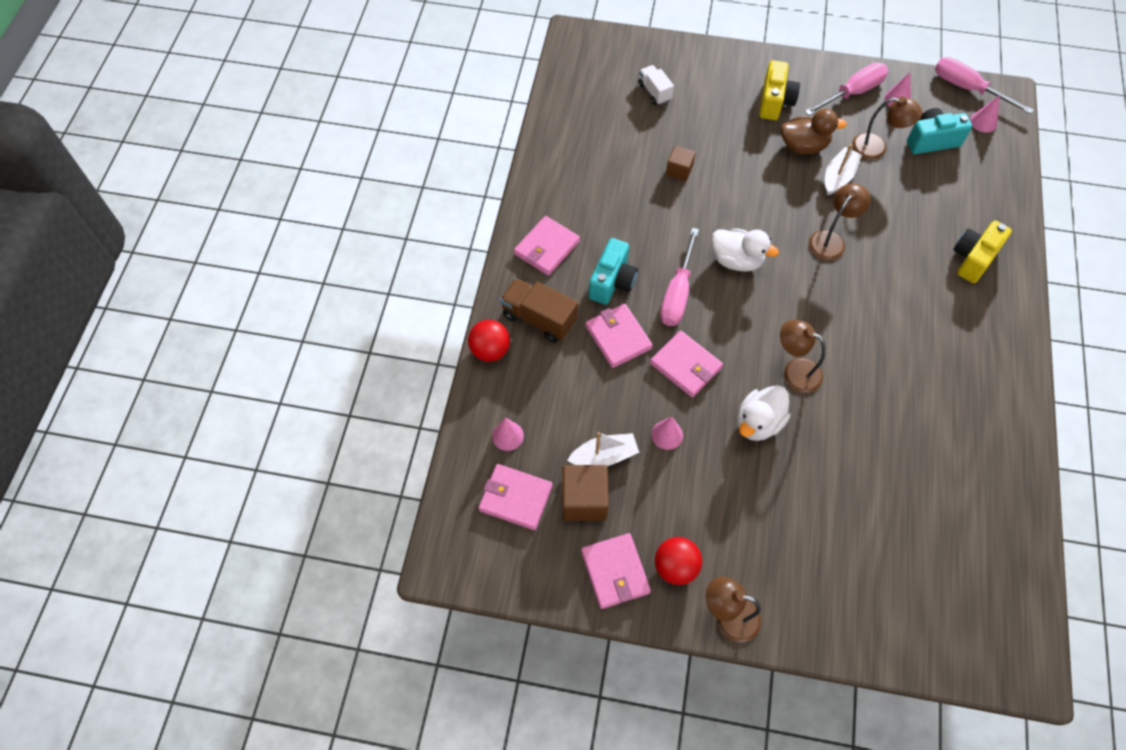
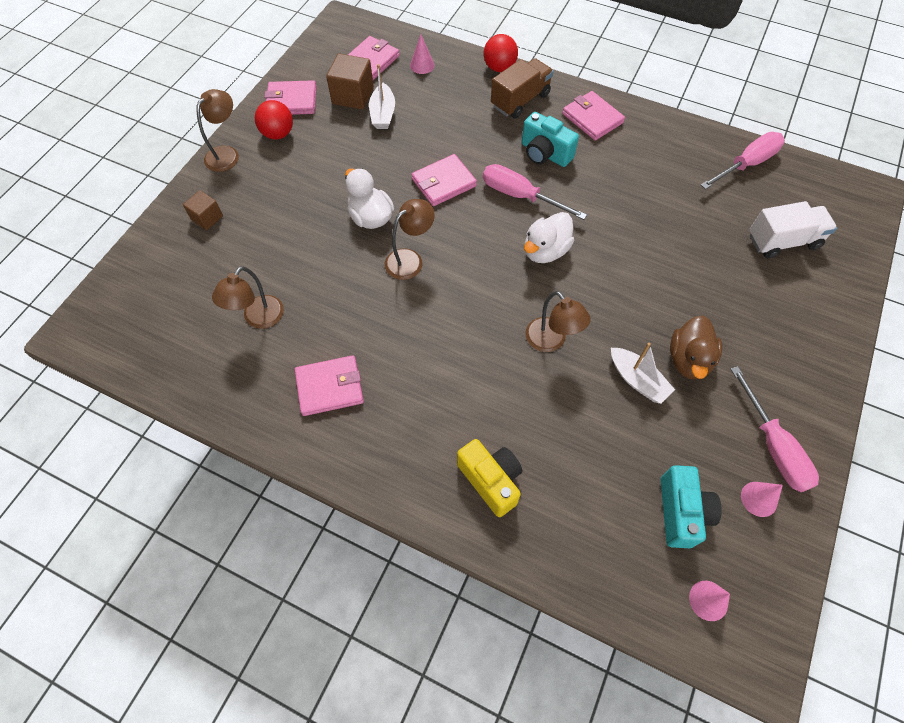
camera: 105 degrees right, 0 degrees up
pink wallet [585,304,653,368] -> pink wallet moved to [295,355,364,416]
white truck [638,65,674,105] -> white truck [749,201,837,259], size x1.58
pink cone [651,417,683,450] -> none
brown cube [666,146,696,182] -> brown cube moved to [183,190,223,230]
yellow camera [759,60,800,120] -> none
brown lamp [852,97,922,160] -> brown lamp moved to [212,266,284,329]
pink screwdriver [935,57,1033,114] -> pink screwdriver moved to [701,132,785,190]

